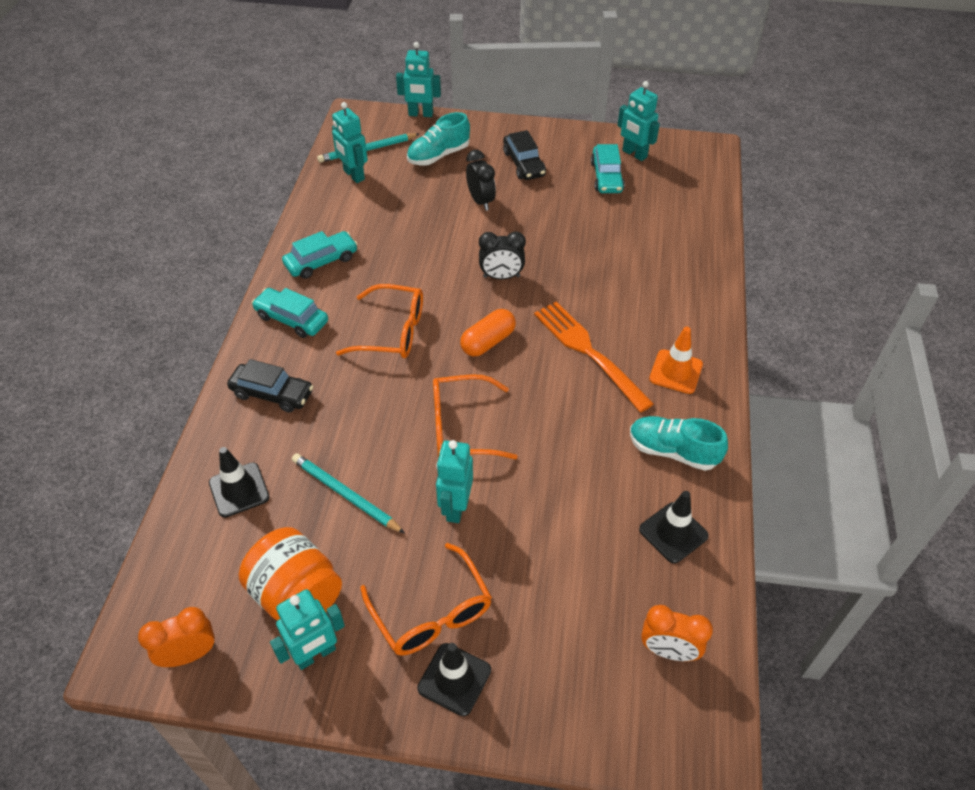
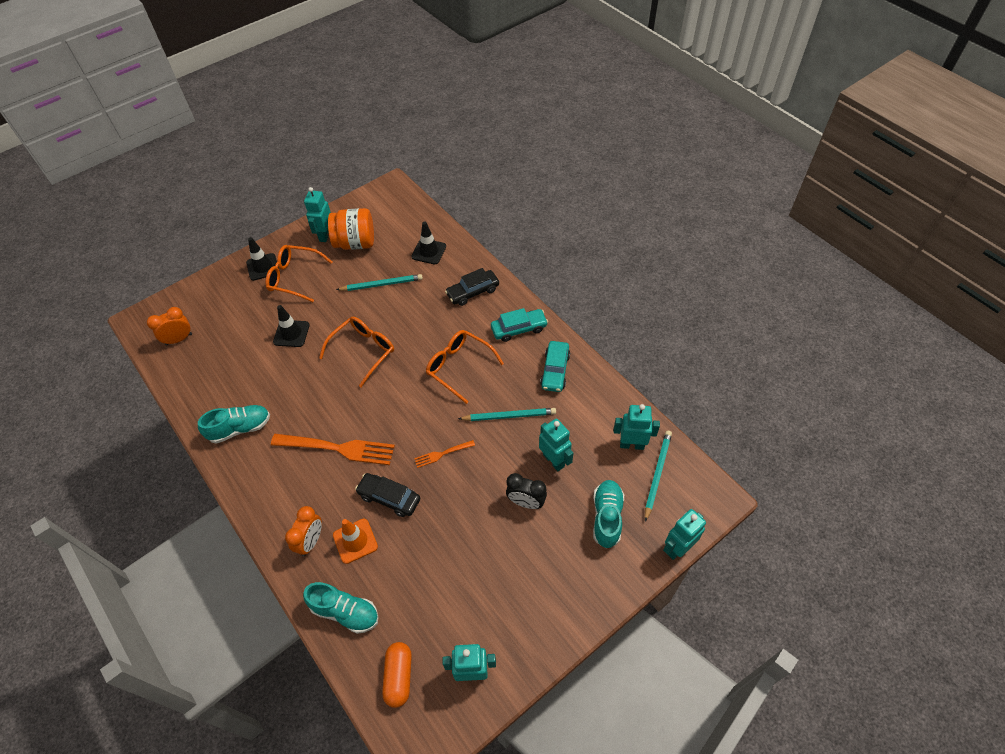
camera: 135 degrees right, 5 degrees up
orange clock [138,607,215,667] -> orange clock moved to [285,506,322,556]
orange glasses [336,284,423,358] -> orange glasses turned 75 degrees clockwise [426,330,504,404]
turquoise robot [436,440,473,523] -> turquoise robot moved to [539,418,573,471]
orange capsule [460,309,516,357] -> orange capsule moved to [382,642,412,708]
black clock [479,231,526,279] -> orange fork [414,440,475,468]
black car [503,130,546,180] -> black car moved to [355,473,420,517]
turquoise car [591,144,625,193] -> none
black traffic cone [639,491,709,564] -> black traffic cone moved to [273,305,310,347]
orange traffic cone [649,327,703,394] -> orange traffic cone moved to [333,519,378,564]
none -> turquoise shoe [303,582,379,634]
none -> turquoise pencil [458,408,556,421]

